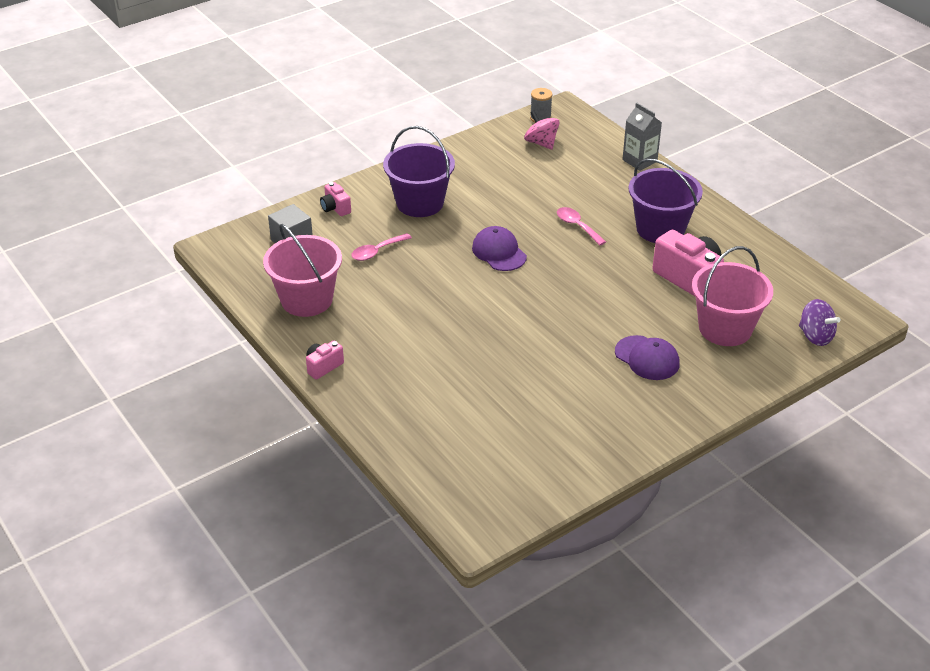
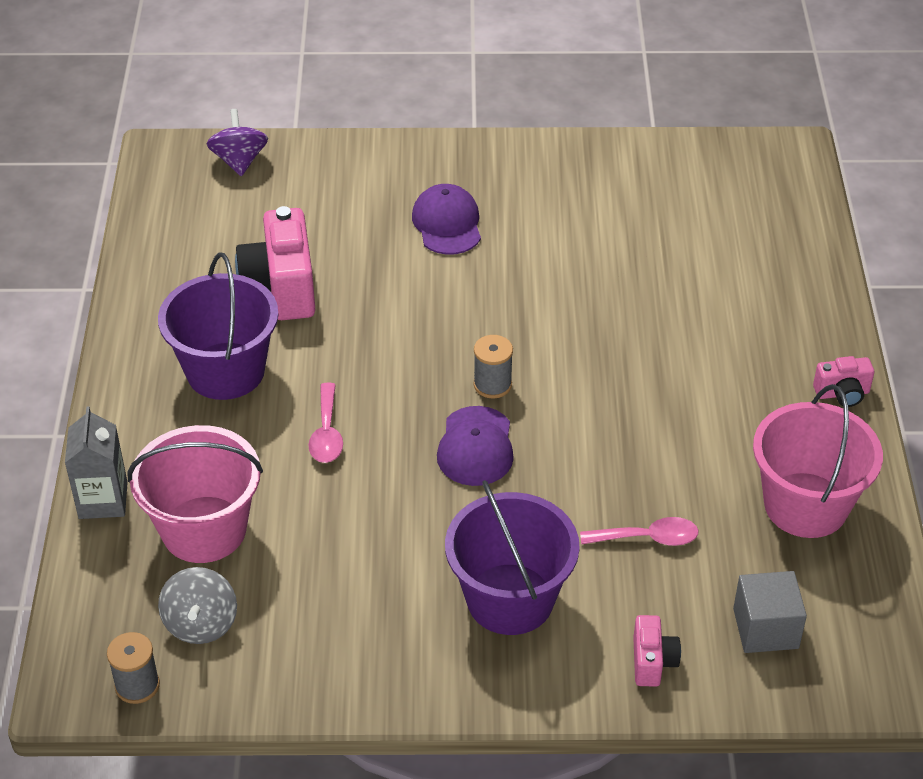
camera: 145 degrees left, 5 degrees up
pink spinning top [524,110,559,150] -> grey spinning top [158,567,237,644]
pink bucket [692,246,773,346] -> pink bucket moved to [128,425,263,563]
none -> grey spool [473,335,513,399]

